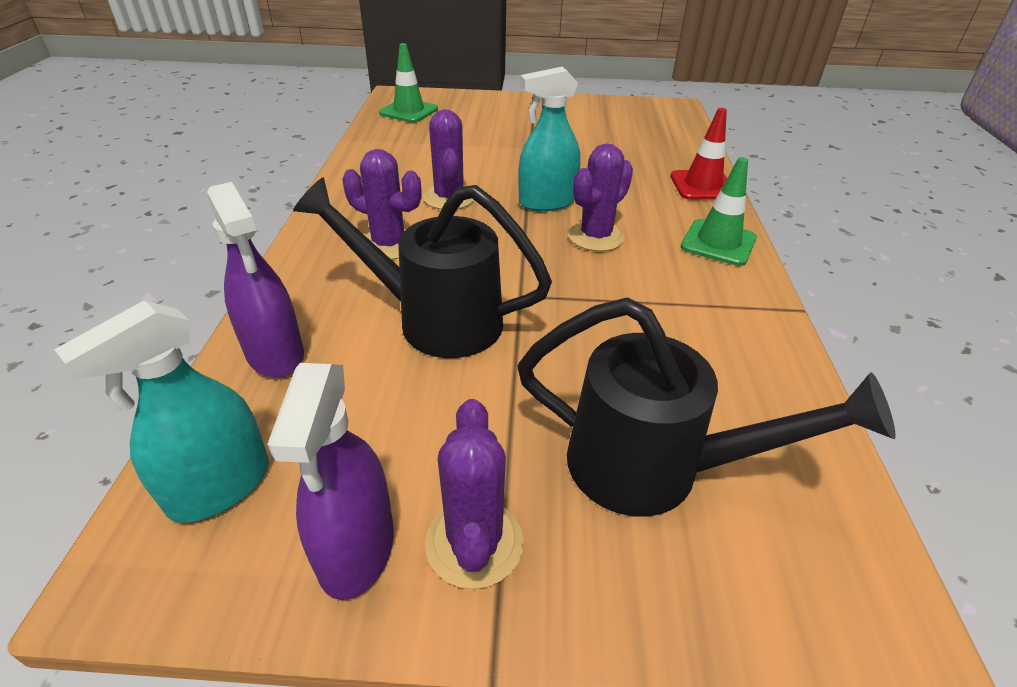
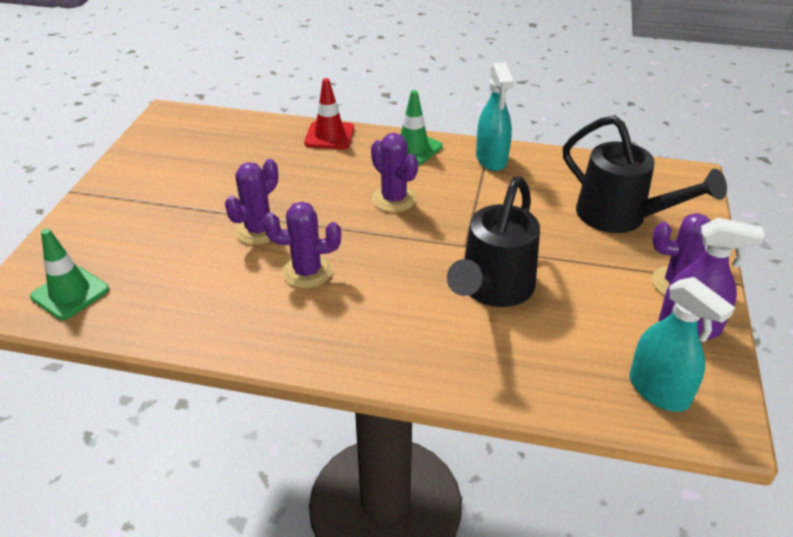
camera: 80 degrees left, 0 degrees up
purple spray bottle [207,182,304,377] -> none
purple cactus [342,149,421,260] -> purple cactus moved to [225,159,282,245]
black watering can [517,298,896,517] -> black watering can turned 105 degrees clockwise [563,115,727,233]
turquoise spray bottle [518,67,580,211] -> turquoise spray bottle moved to [476,62,514,171]

